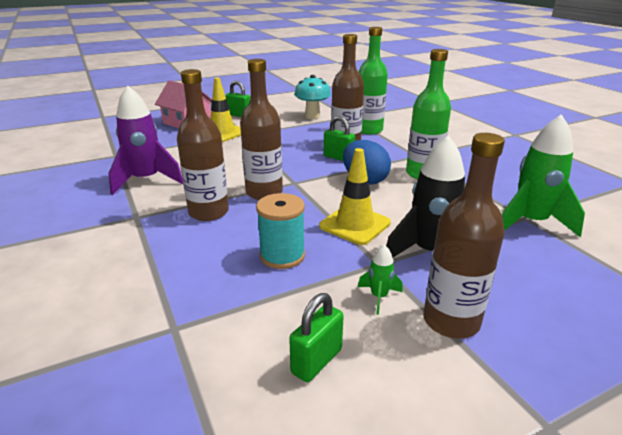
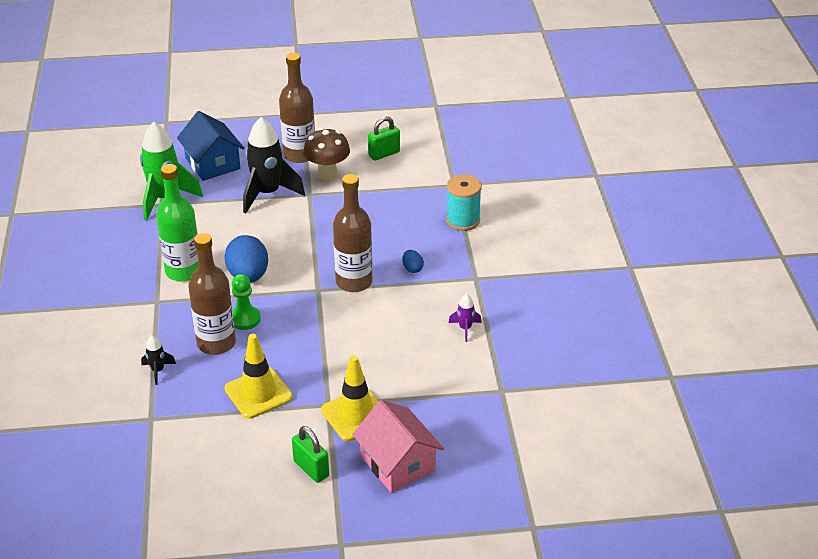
camera: 160 degrees left, 10 degrees up
purple rocket [108,86,183,195] -> purple rocket [449,294,482,342], size x0.45
brown bottle [177,69,229,221] -> blue egg [402,250,424,273]
turquoise spool [256,193,305,269] -> turquoise spool moved to [446,174,482,231]
turquoise mushroom [295,75,331,119] -> none
yellow traffic cone [319,148,391,245] -> yellow traffic cone moved to [224,334,293,419]
green padlock [324,116,355,161] -> green pawn [232,274,261,330]
green rocket [358,245,403,315] -> brown mushroom [303,128,350,181]
green bottle [359,27,388,135] -> black rocket [141,336,176,385]
none -> blue house [177,111,244,181]

